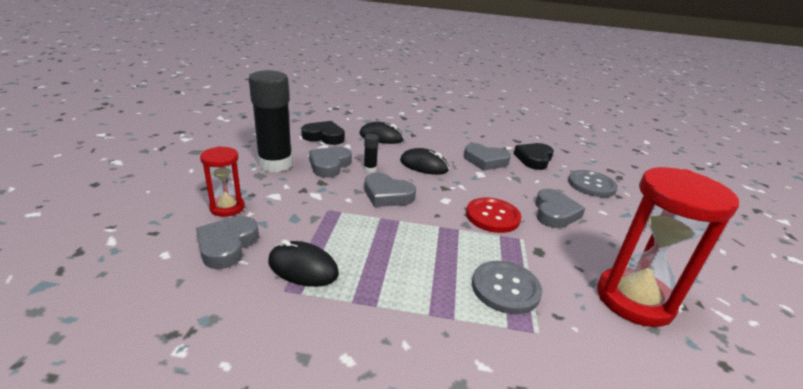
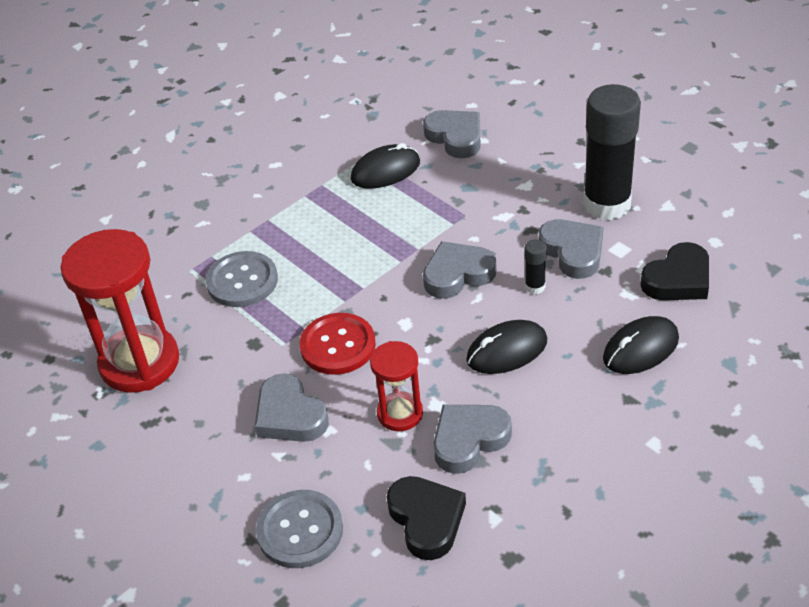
camera: 135 degrees right, 15 degrees up
red hourglass [200,146,245,217] -> red hourglass moved to [370,341,423,431]

